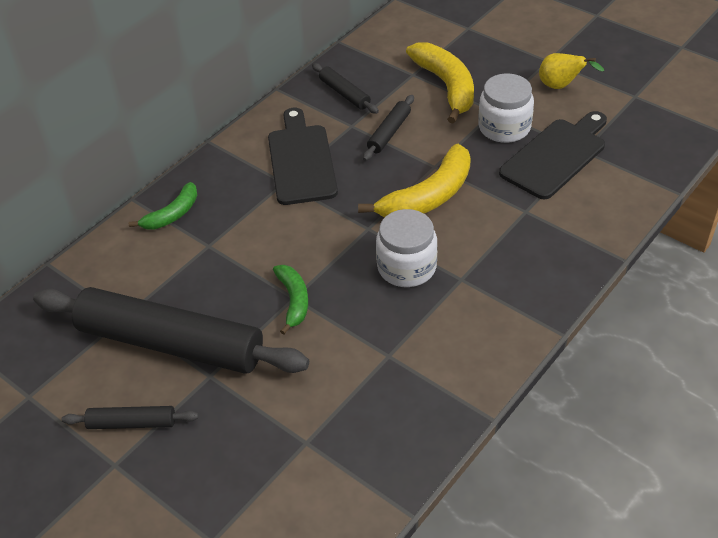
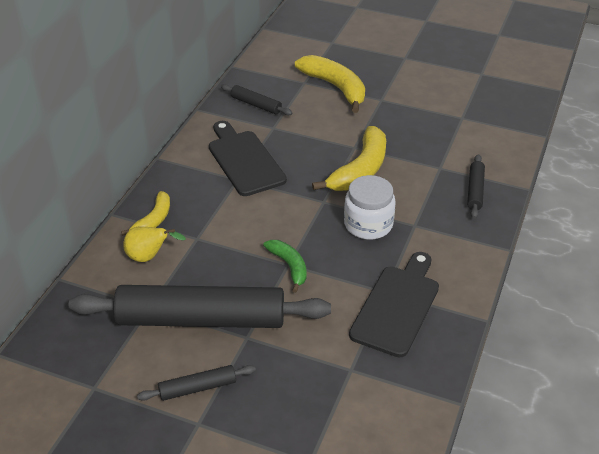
camera: 20 degrees left, 5 degrees down
green banana [129,182,197,230] -> yellow banana [121,191,170,236]
black rolling pin [363,95,414,161] -> black rolling pin moved to [467,154,485,219]
white jar [479,73,534,143] -> none
black cutting board [499,111,607,199] -> black cutting board moved to [349,252,439,357]
yellow pear [539,53,604,89] -> yellow pear moved to [123,226,186,262]

